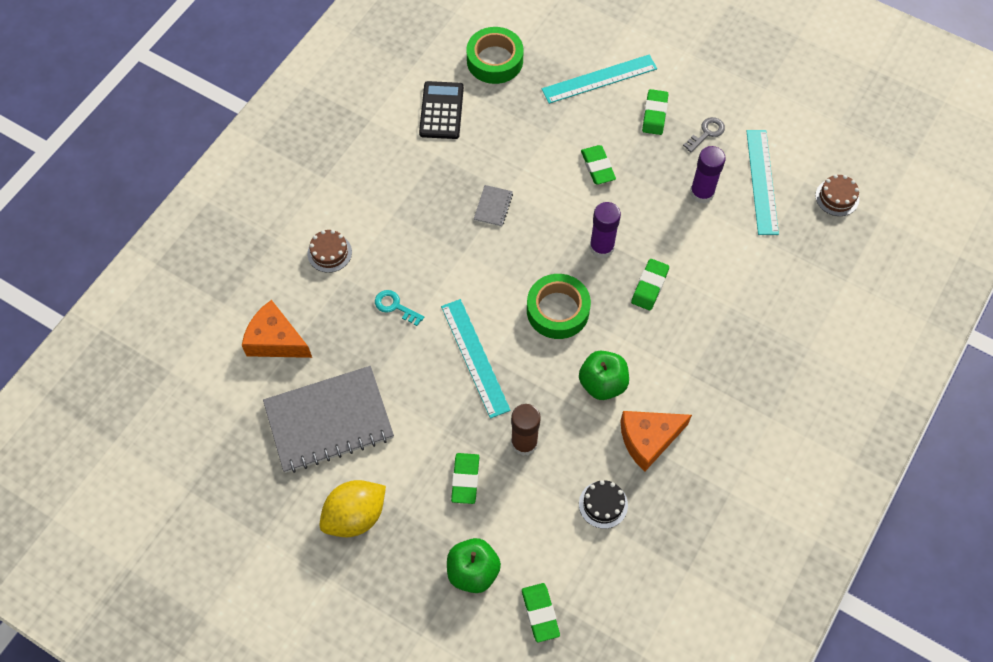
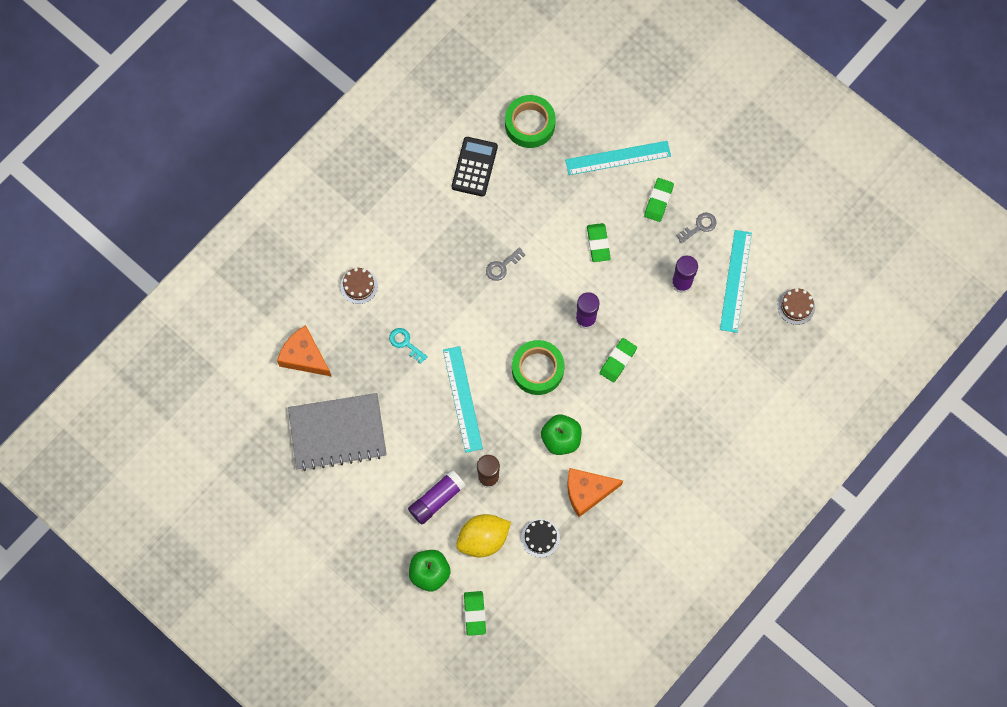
camera: 10 degrees right, 10 degrees up
yellow lemon [319,480,386,537] -> yellow lemon moved to [456,514,511,557]
green eraser [451,453,479,504] -> purple glue stick [408,470,466,524]
grey notebook [474,185,513,227] -> grey key [486,247,525,281]

